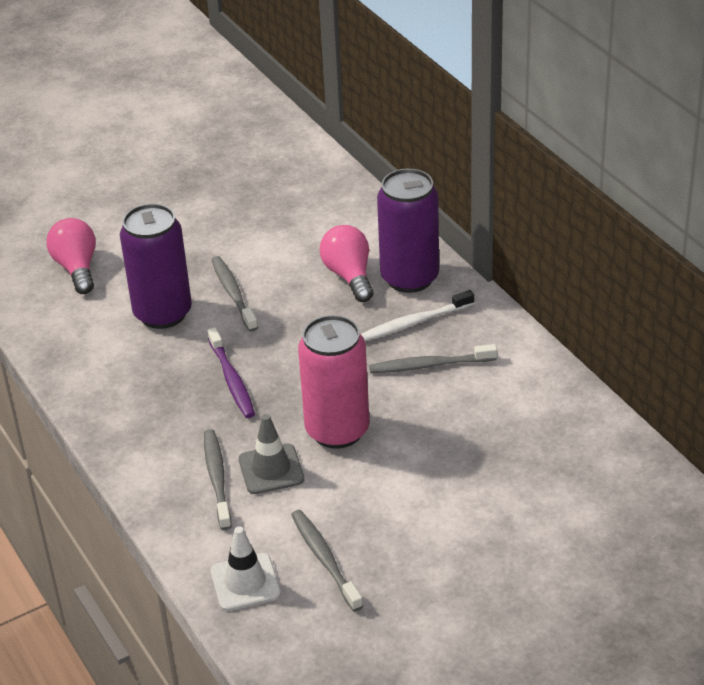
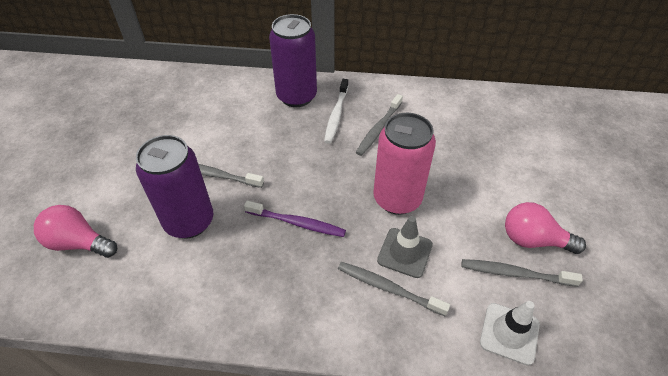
camera: 55 degrees left, 10 degrees up
pink light bulb [320,225,374,302] -> pink light bulb moved to [505,202,586,254]

